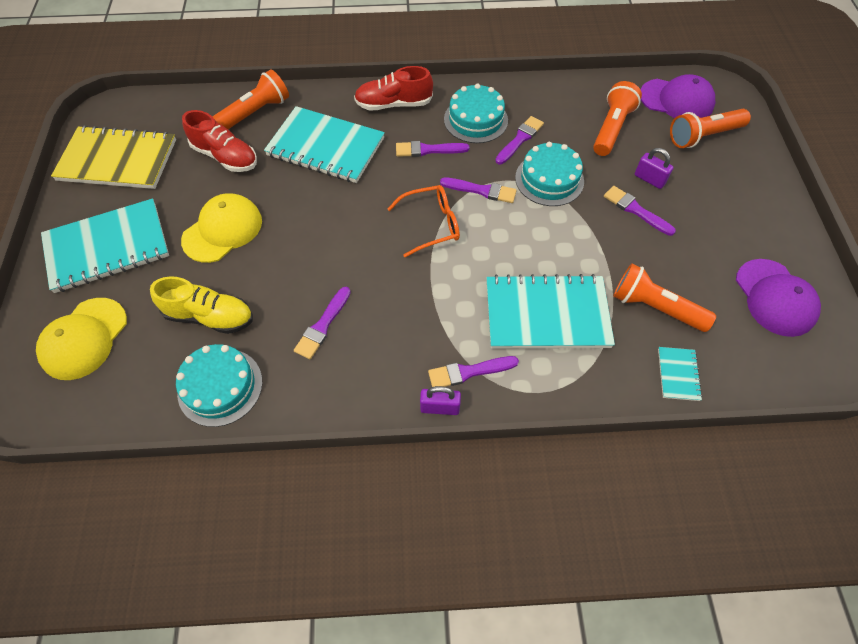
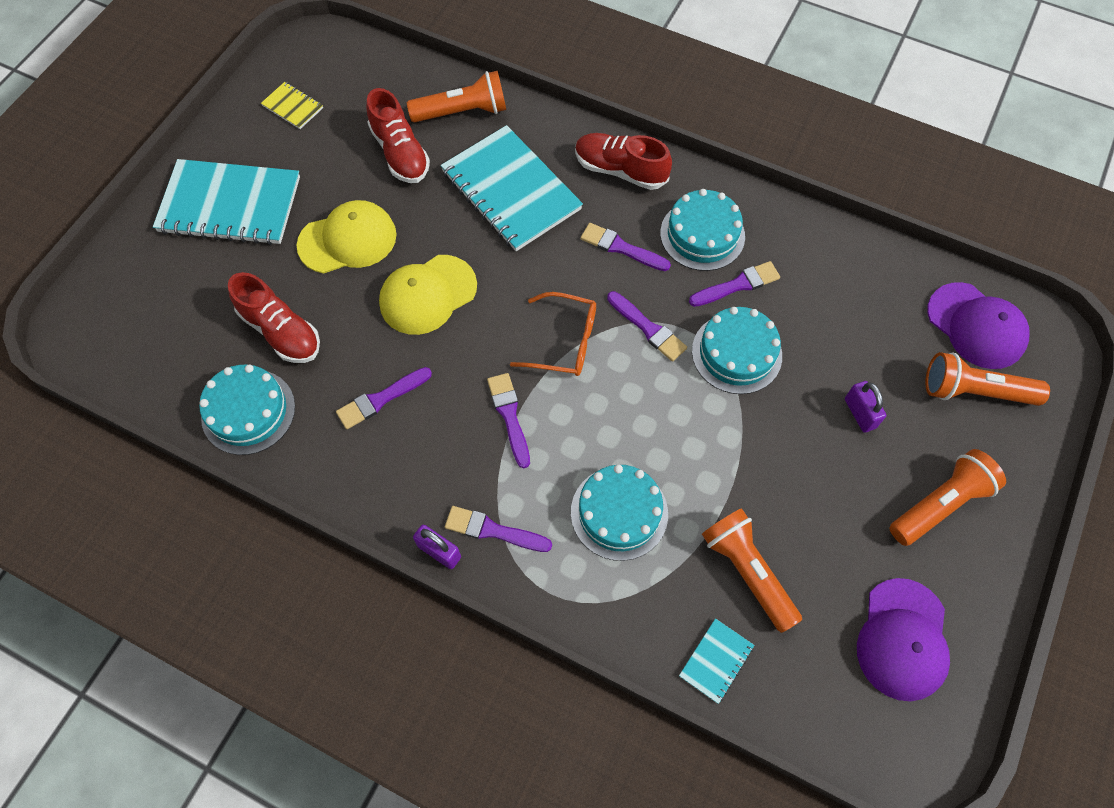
camera: 30 degrees right, 5 degrees up
yellow cap [36,298,127,380] -> yellow cap moved to [379,255,477,335]
yellow notebook [51,125,176,189] -> yellow notebook [261,82,323,129], size x0.44
yellow shoe [150,276,253,334] -> red shoe [228,272,320,363]
turquoise notebook [486,274,615,349] -> turquoise cake [571,465,668,561]
orange flashlight [593,81,642,156] -> orange flashlight moved to [889,449,1006,546]
purple brush [604,186,676,236] -> purple brush moved to [487,373,530,469]

